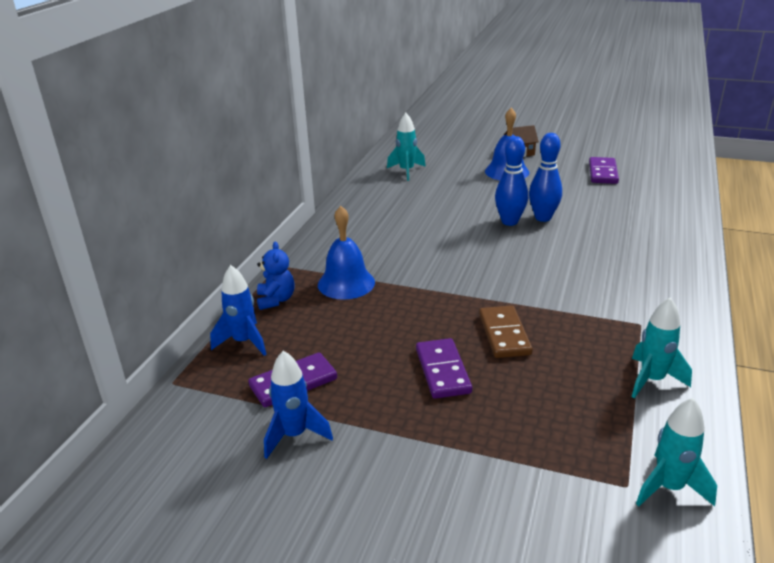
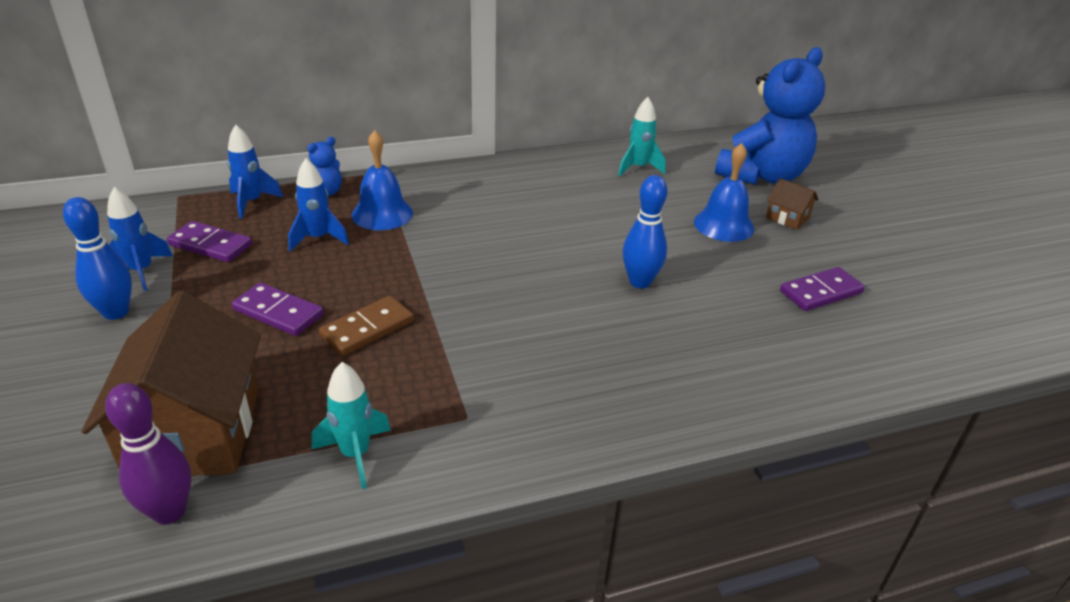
camera: 50 degrees right, 5 degrees up
purple domino [416,338,472,399] -> purple domino turned 75 degrees clockwise [232,282,323,336]
blue bowling pin [495,136,528,226] -> blue bowling pin moved to [63,197,132,320]
turquoise rocket [636,398,717,506] -> purple bowling pin [105,383,191,524]
none -> brown house [81,291,261,476]
none -> blue rocket [288,158,349,252]
none -> blue teddy bear [715,47,825,185]

